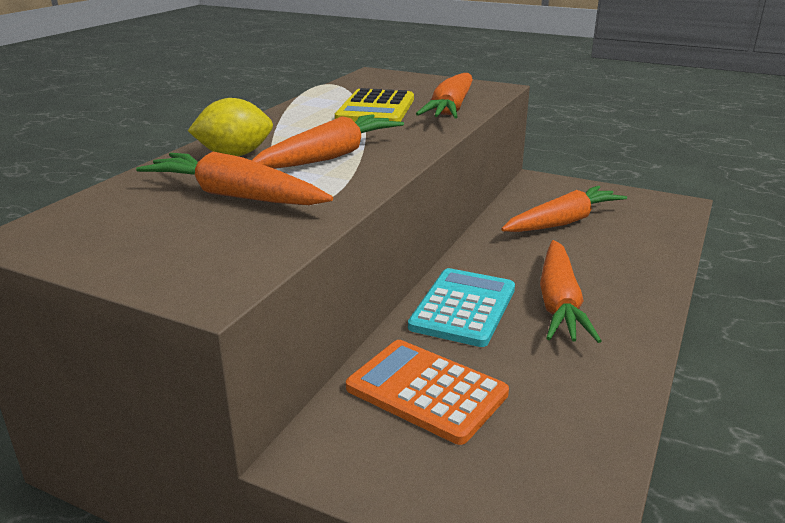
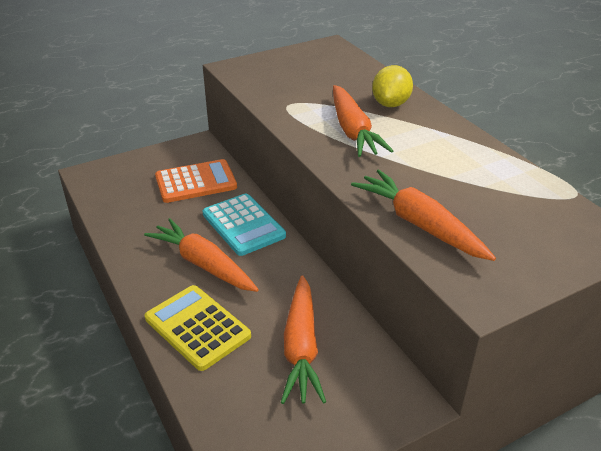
camera: 125 degrees right, 10 degrees up
orange carrot [136,152,333,205] -> none
yellow calculator [335,88,414,122] -> yellow calculator moved to [145,285,251,371]

